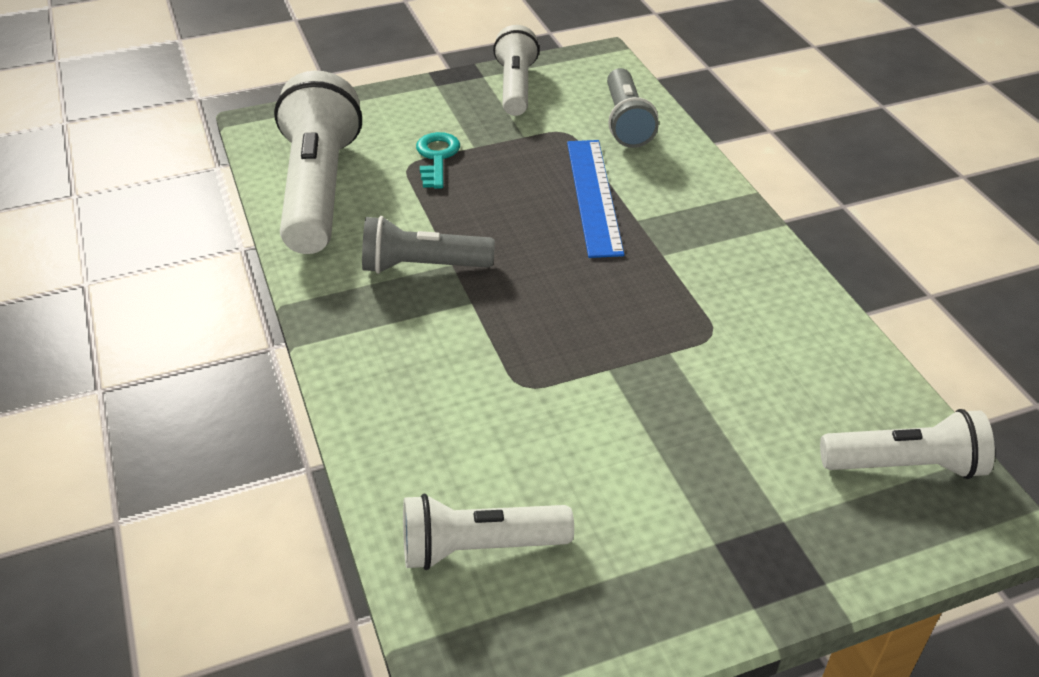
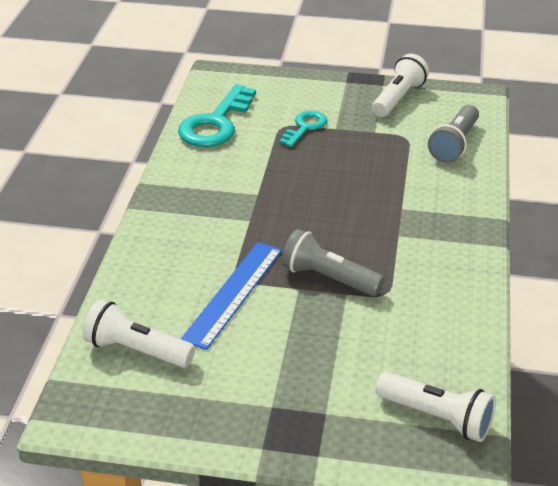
camera: 30 degrees right, 5 degrees down
white flashlight [274,71,362,254] -> turquoise key [178,84,256,147]
grey flashlight [362,216,495,274] -> grey flashlight moved to [281,229,384,296]
blue ruler [567,140,624,258] -> blue ruler moved to [181,242,282,350]

